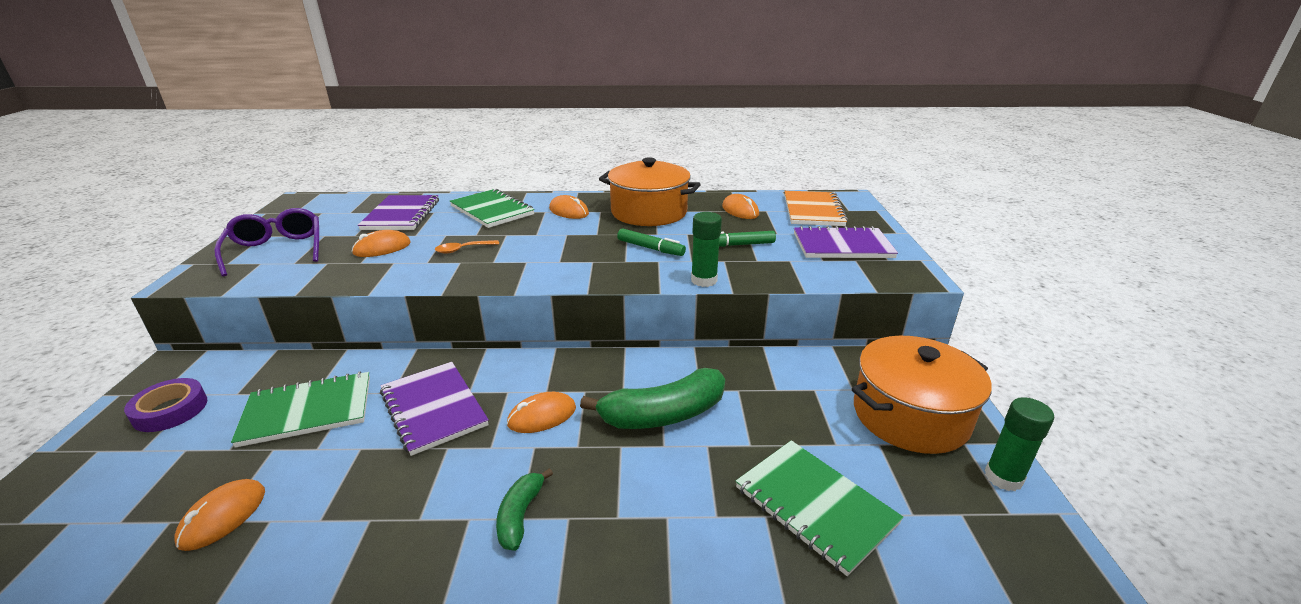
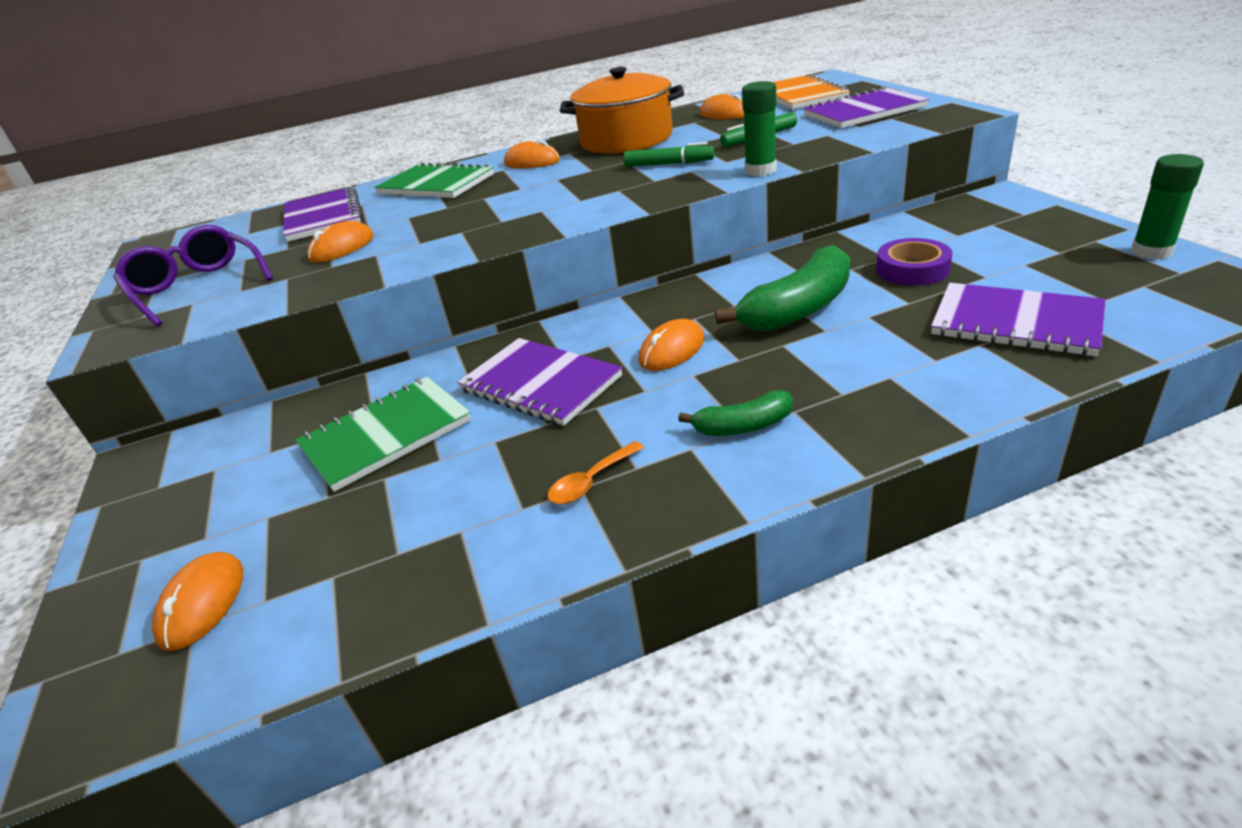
camera: 15 degrees left, 5 degrees up
purple tape [124,378,207,432] -> purple tape moved to [876,238,953,286]
orange mouse [174,479,265,551] -> orange mouse moved to [152,552,243,651]
orange spoon [435,240,499,254] -> orange spoon moved to [548,441,644,504]
green banana [496,468,553,551] -> green banana turned 90 degrees counterclockwise [678,390,793,436]
green notebook [736,440,904,576] -> purple notebook [931,283,1106,357]
orange pot [852,336,992,454] -> none

